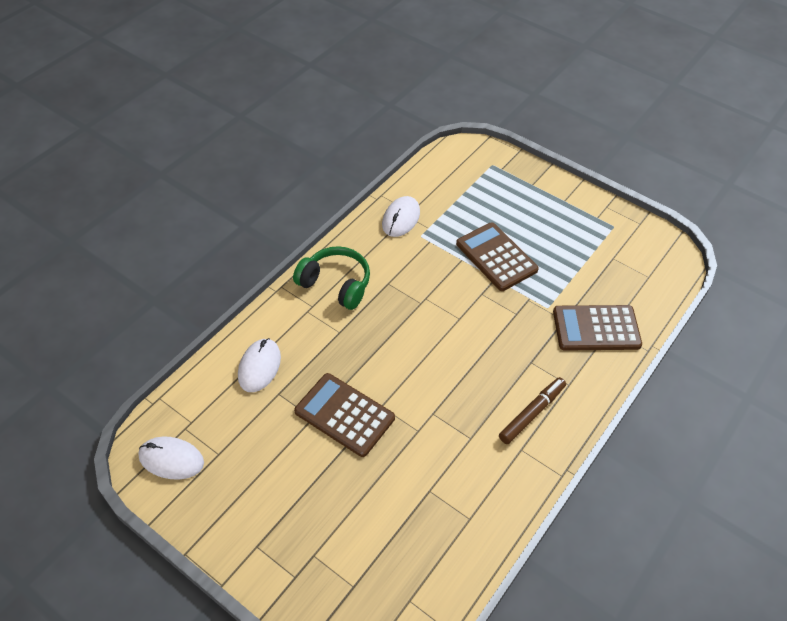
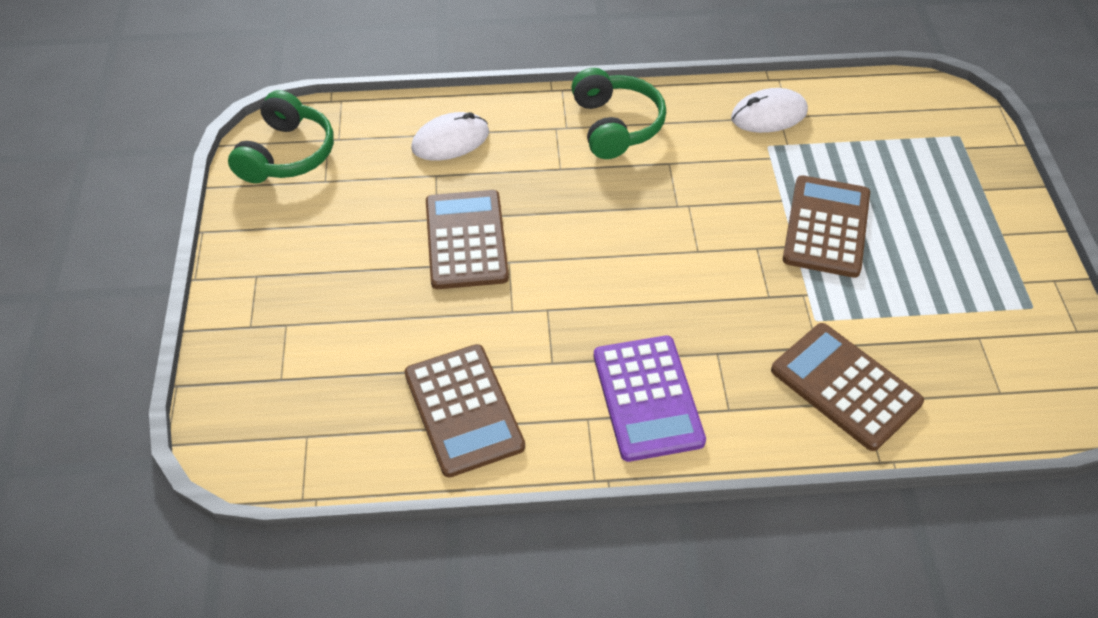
camera: 50 degrees right, 0 degrees up
white mouse [138,437,204,480] -> green headphones [228,90,334,183]
brown marker [499,377,566,444] -> purple calculator [594,336,706,462]
none -> brown calculator [404,344,525,478]

